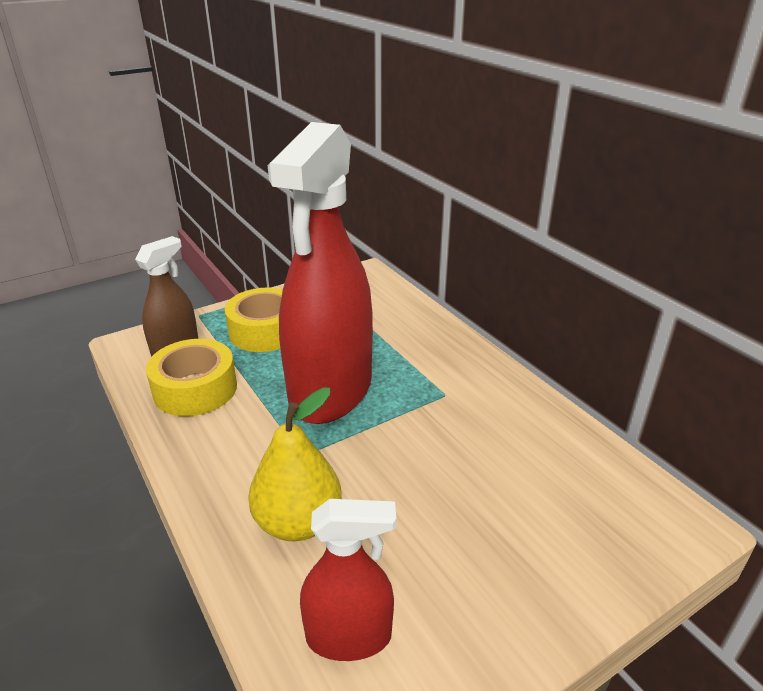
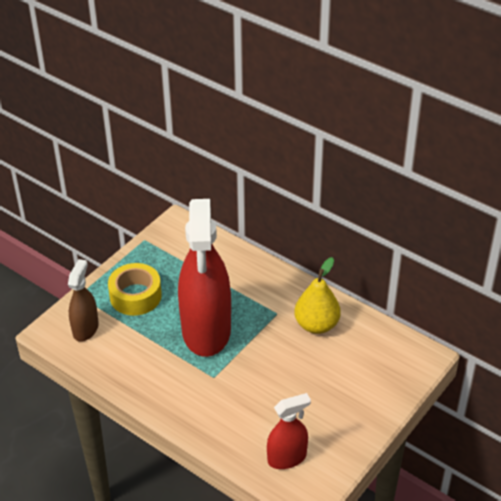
camera: 20 degrees left, 10 degrees up
yellow tape [146,339,237,416] -> none
yellow pear [248,387,342,541] -> yellow pear moved to [294,257,341,334]

